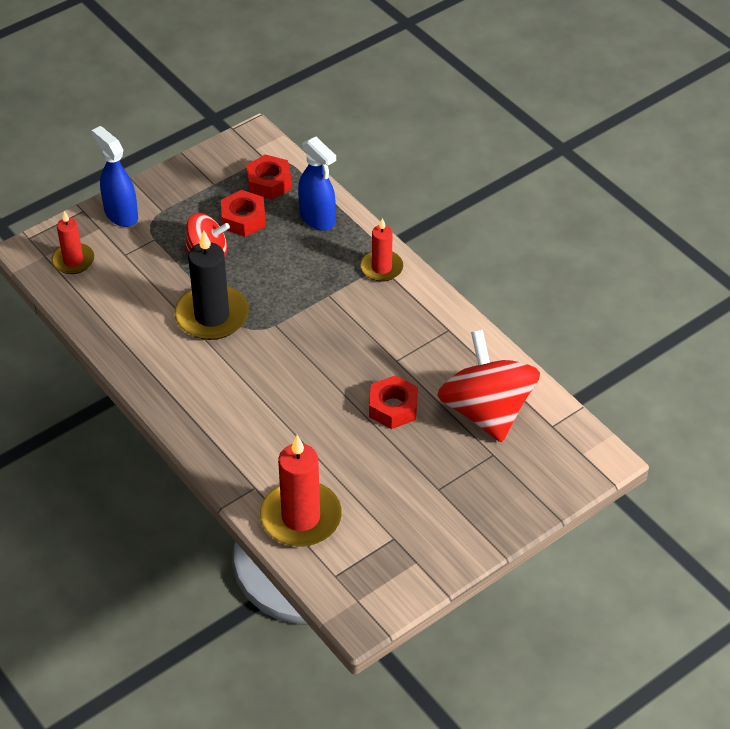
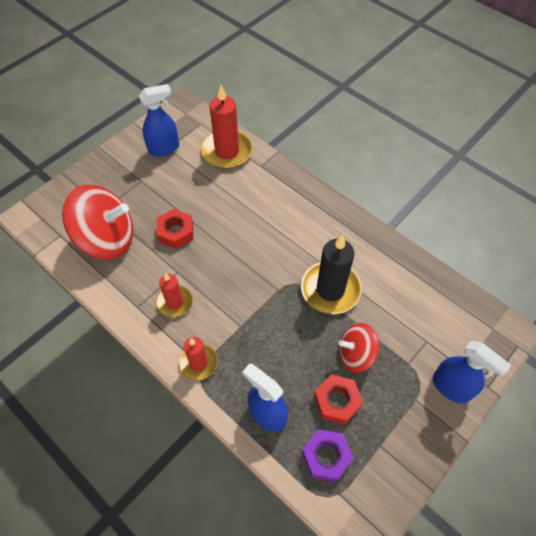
camera: 170 degrees right, 10 degrees up
red candle [51,211,94,274] -> red candle moved to [156,273,193,317]
red nut [246,154,292,200] -> purple nut [302,429,354,482]
red spinning top [437,330,540,442] -> red spinning top turned 60 degrees counterclockwise [62,185,133,260]
none -> blue spray bottle [139,84,179,157]

